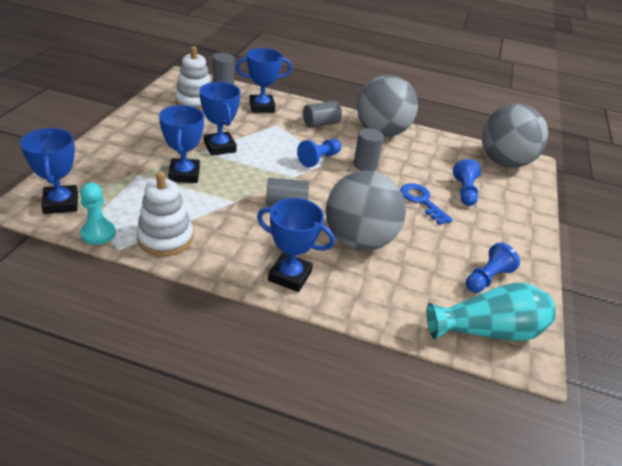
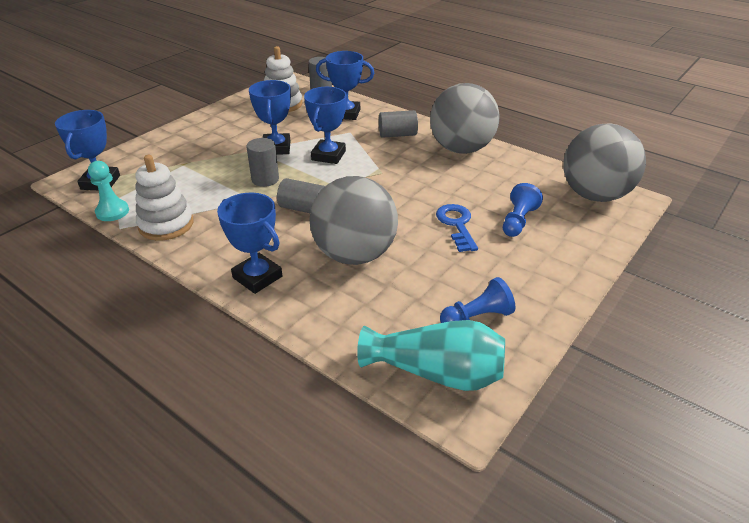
camera: 25 degrees right, 0 degrees up
blue trophy [159,105,204,183] -> blue trophy moved to [304,87,347,164]
blue pawn [297,139,341,168] -> none
grey cylinder [353,128,384,171] -> grey cylinder moved to [246,138,279,187]

